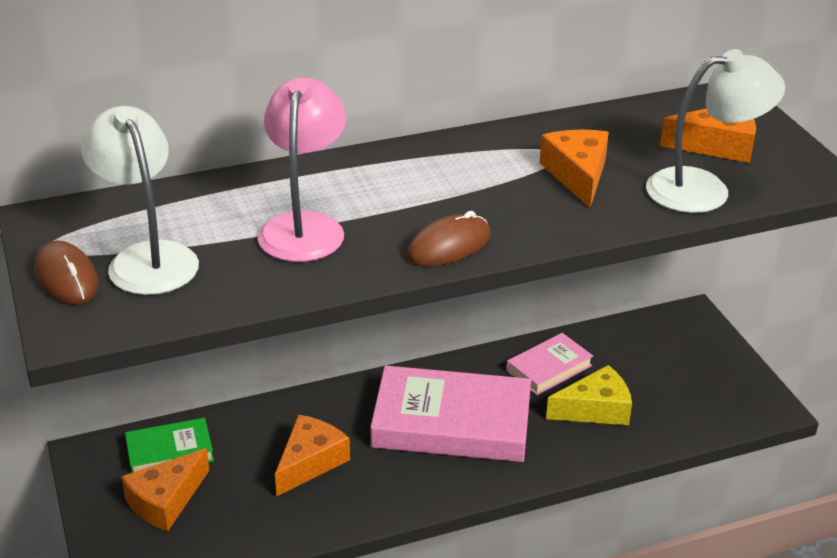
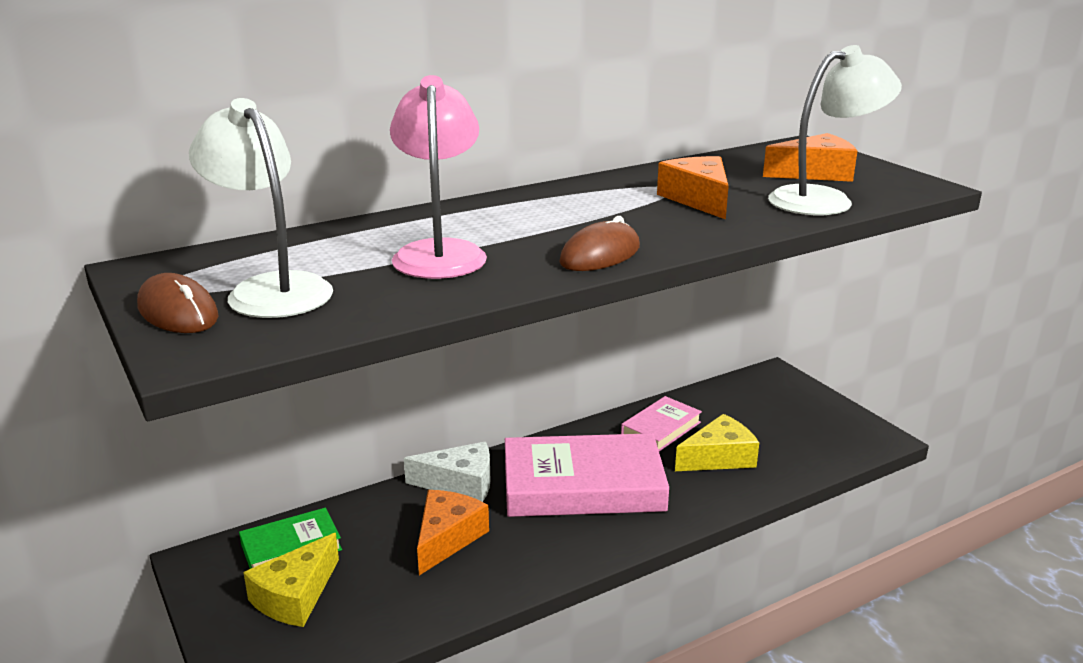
camera: 10 degrees left, 10 degrees down
orange cheese [121,448,209,531] -> yellow cheese [243,533,339,627]
none -> white cheese [404,442,491,502]

